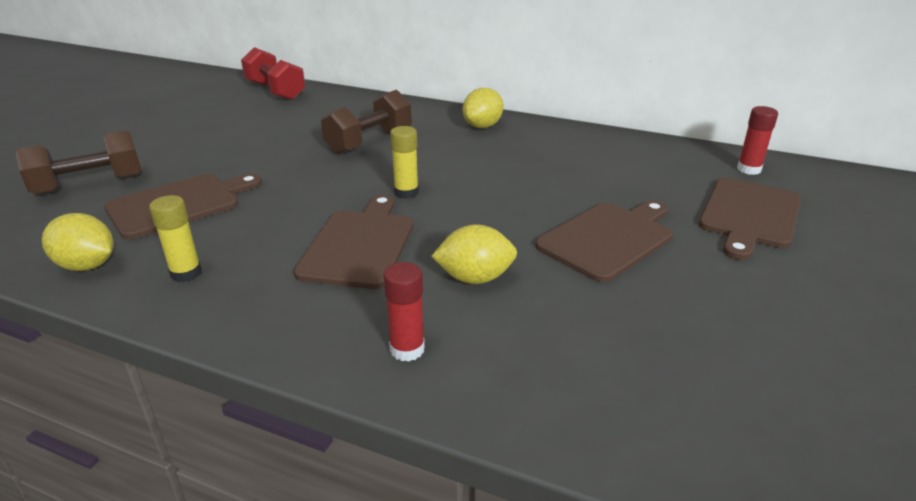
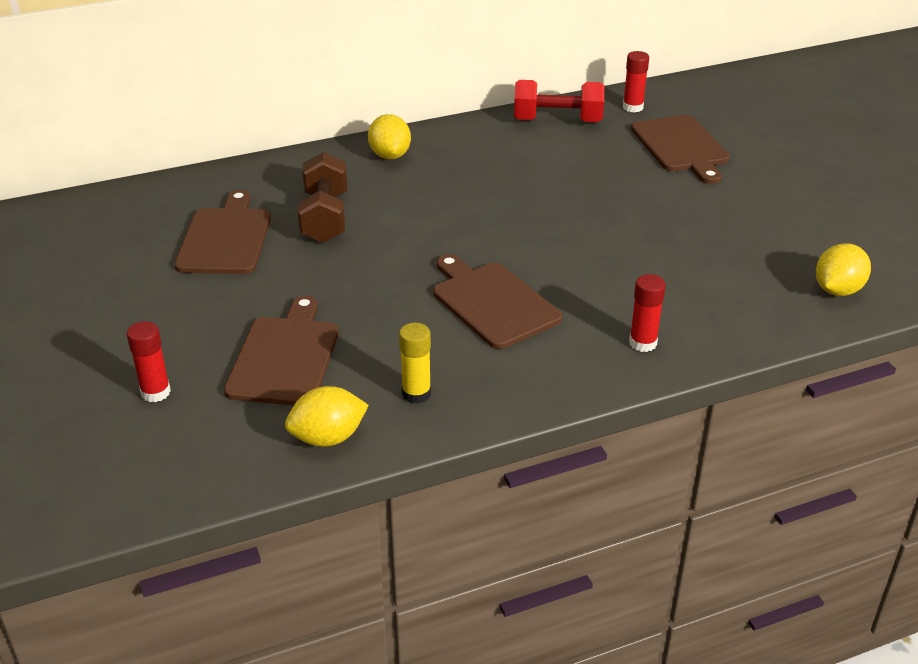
camera: 45 degrees left, 5 degrees up
brown dumbbell [16,130,142,196] -> red glue stick [127,321,171,402]
red dumbbell [241,47,305,100] -> red dumbbell moved to [514,80,604,123]
yellow glue stick [390,126,419,199] -> none
yellow lemon [431,224,517,284] -> yellow lemon moved to [816,244,871,296]
brown cutting board [535,200,673,282] -> brown cutting board moved to [174,190,271,274]

